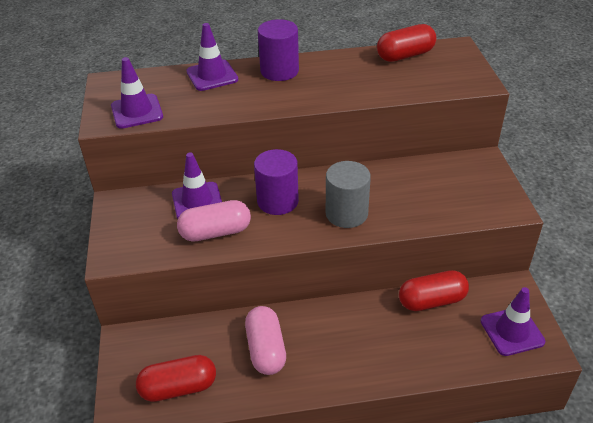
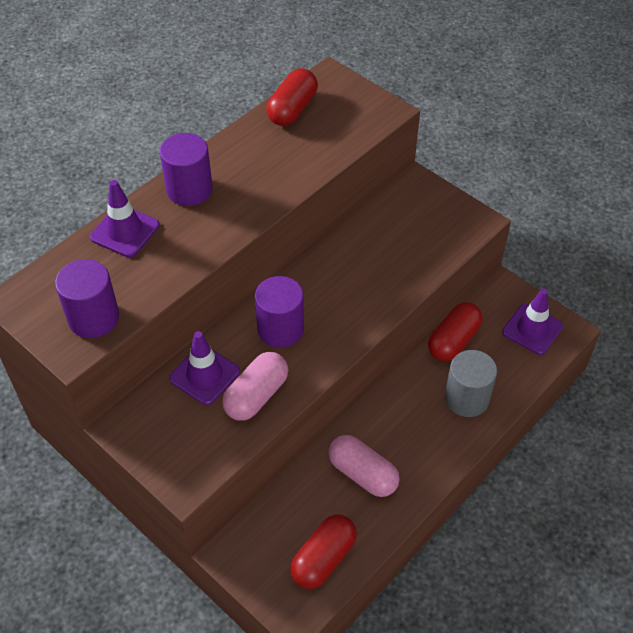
camera: 40 degrees left, 10 degrees up
purple traffic cone [111,57,163,129] -> purple cylinder [55,259,119,338]
grey cylinder [326,161,371,228] -> grey cylinder moved to [445,350,497,417]

